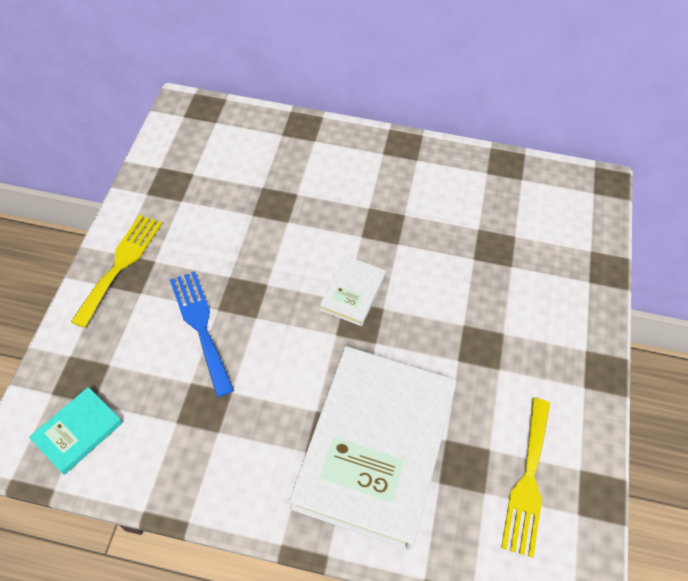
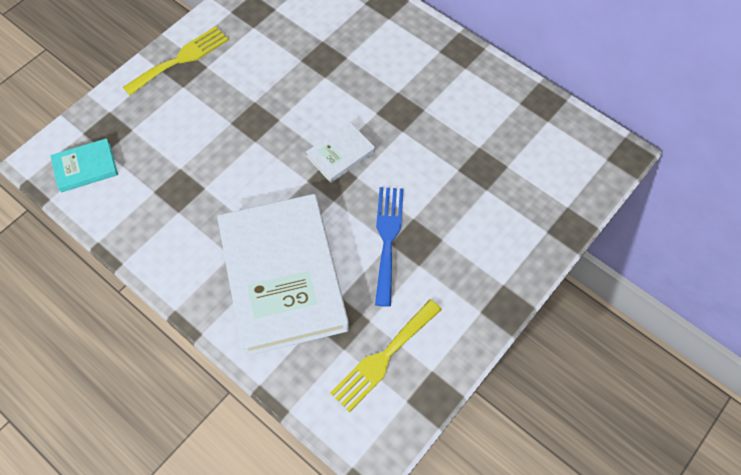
camera: 30 degrees right, 5 degrees up
blue fork [170,271,234,397] -> blue fork moved to [375,187,404,307]
white book [289,346,457,550] -> white book turned 60 degrees counterclockwise [217,194,349,356]

